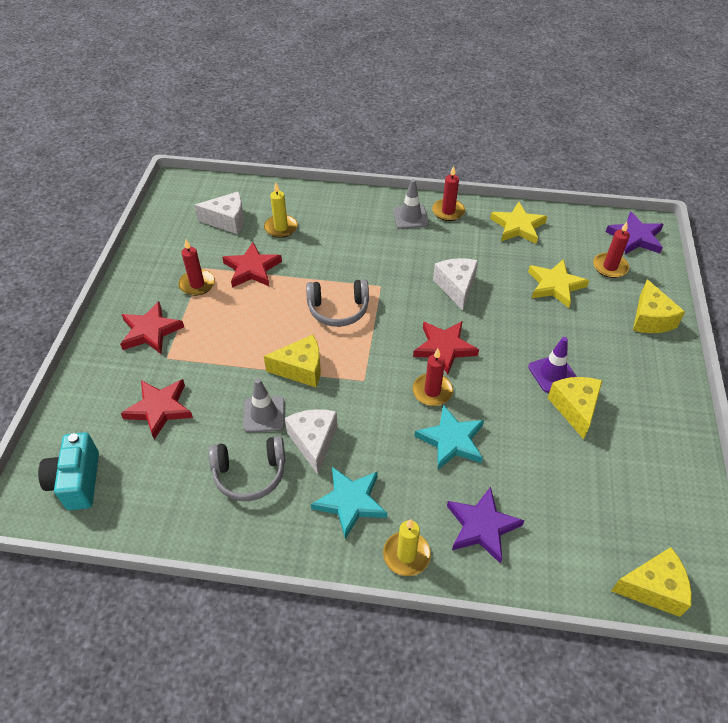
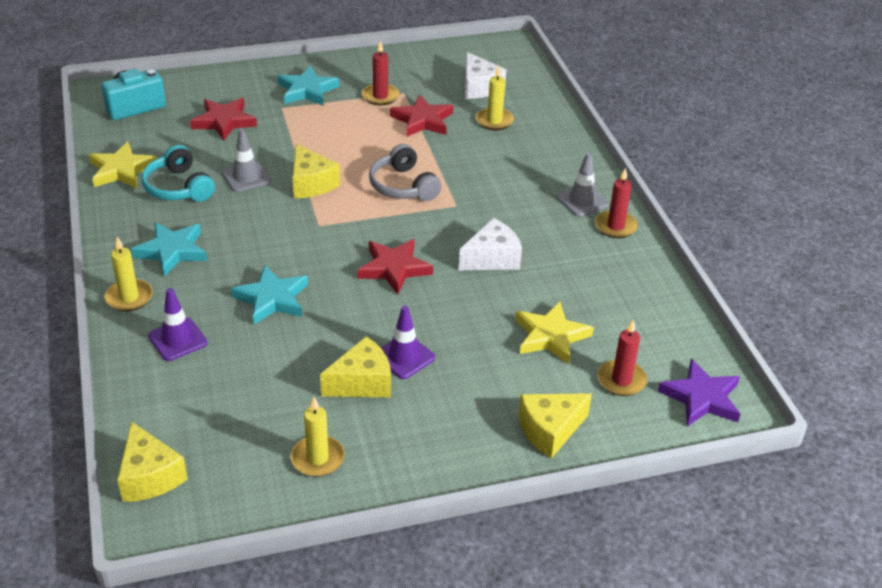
camera: 65 degrees right, 10 degrees down
red star [120,301,184,354] -> turquoise star [277,66,339,106]
grey headphones [209,436,286,501] -> turquoise headphones [141,145,215,202]
white cheese [285,409,338,475] -> none
red candle [412,349,453,406] -> none
purple star [447,487,525,563] -> purple traffic cone [148,288,208,361]
yellow star [490,202,547,244] -> yellow star moved to [89,142,157,188]
none -> yellow candle [291,397,345,477]

